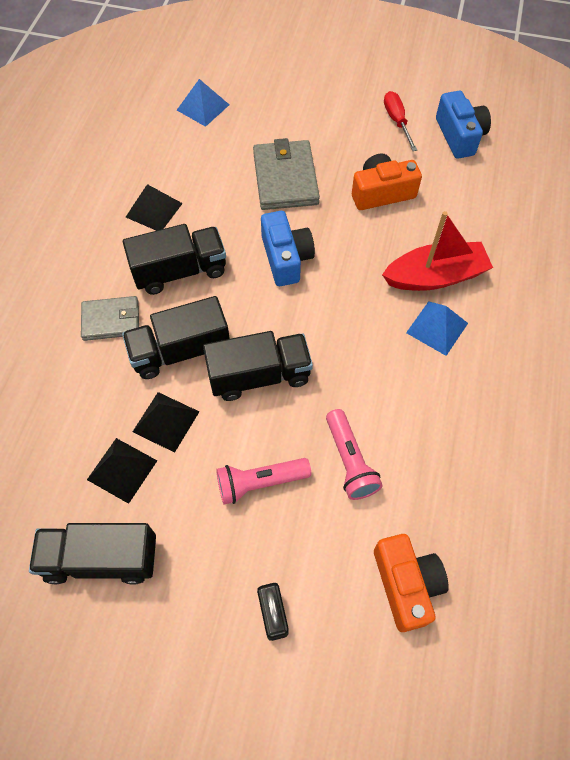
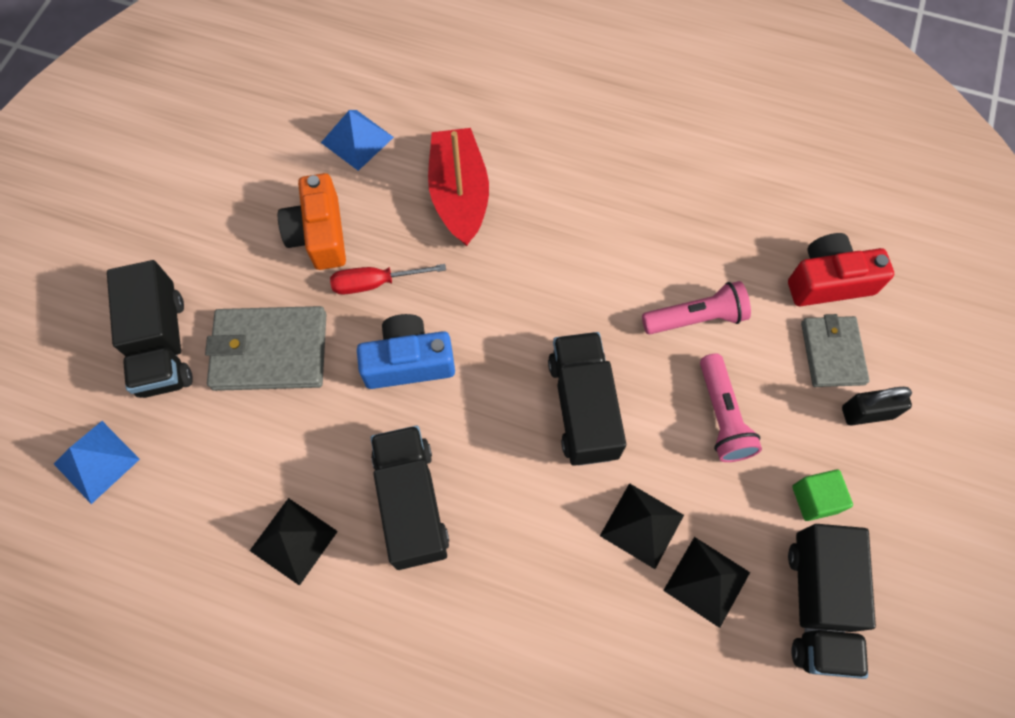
camera: 85 degrees left, 5 degrees up
grey wallet [81,296,139,341] -> grey wallet moved to [801,314,870,387]
black truck [122,296,230,379] -> black truck moved to [107,260,192,398]
orange camera [374,534,449,632] -> red camera [788,233,894,306]
red screwdriver [384,91,417,151] -> red screwdriver moved to [330,264,446,295]
blue pyramid [406,301,468,356] -> blue pyramid moved to [321,110,394,171]
blue camera [436,91,491,159] -> none
none -> green cube [792,470,853,521]

